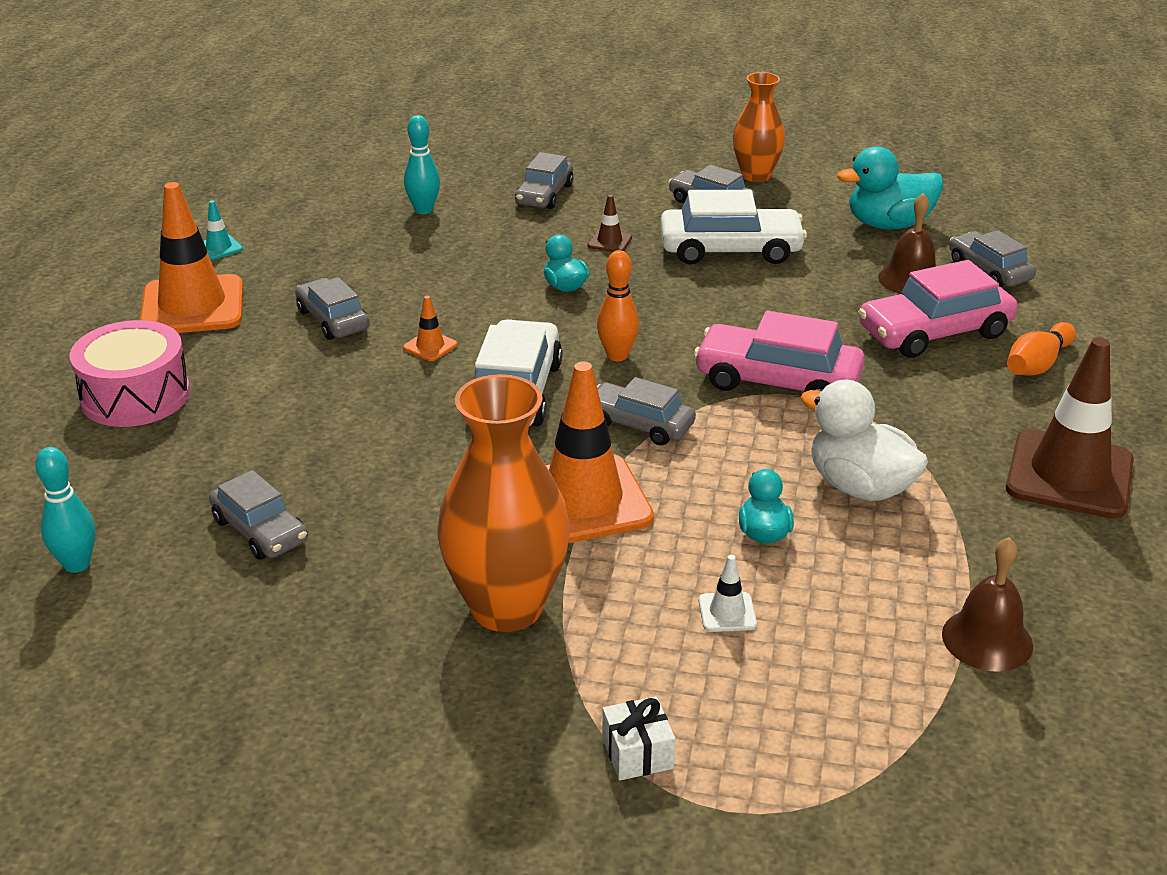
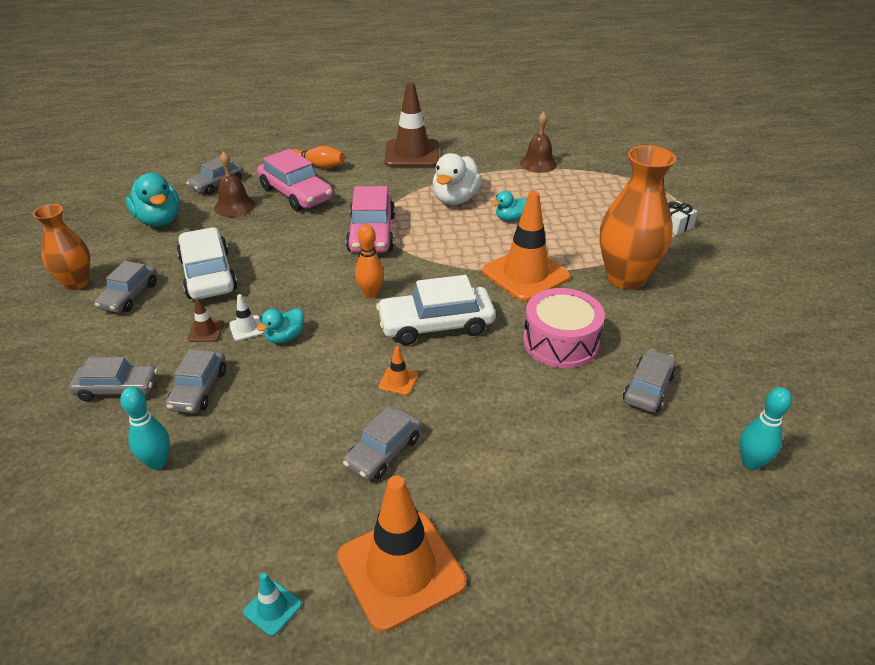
camera: 110 degrees left, 5 degrees up
pink drum [70,320,190,427] -> pink drum moved to [523,288,605,368]
grey car [597,377,696,446] -> grey car moved to [166,349,226,413]
white traffic cone [699,555,757,632] -> white traffic cone moved to [229,294,264,341]

